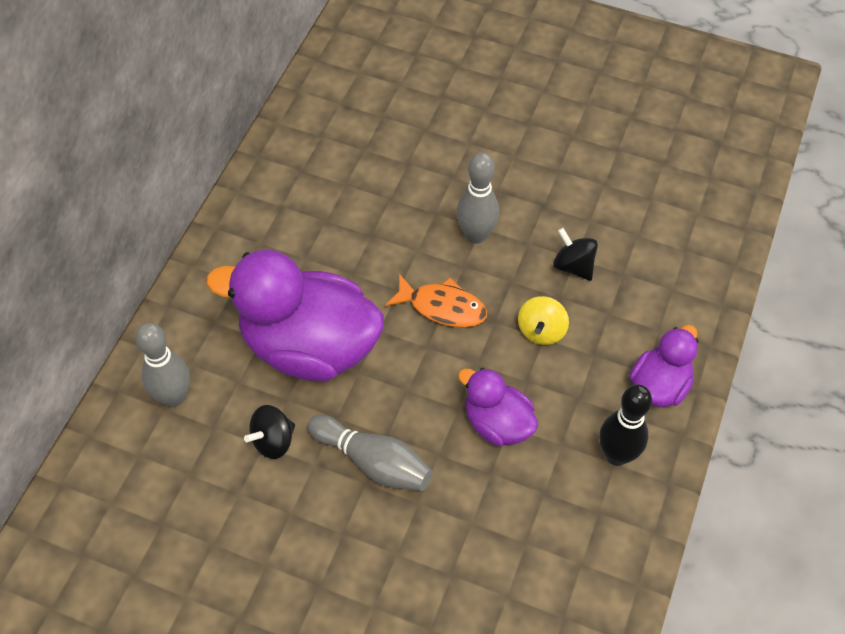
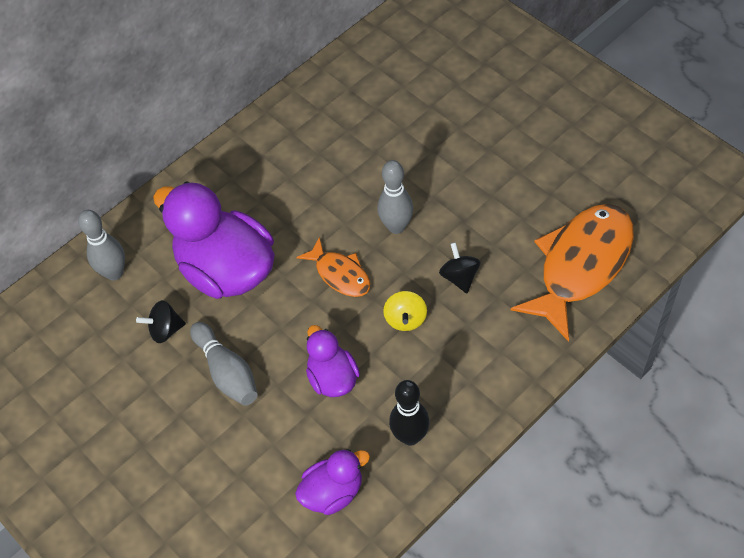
camera: 30 degrees right, 0 degrees up
yellow spinning top [518,296,569,345] -> yellow spinning top turned 45 degrees counterclockwise [384,291,427,331]
purple duck [629,325,698,407] -> purple duck moved to [295,449,370,515]
none -> orange fish [511,204,634,342]

